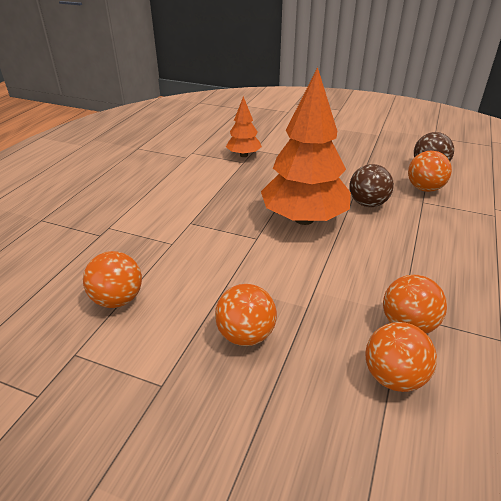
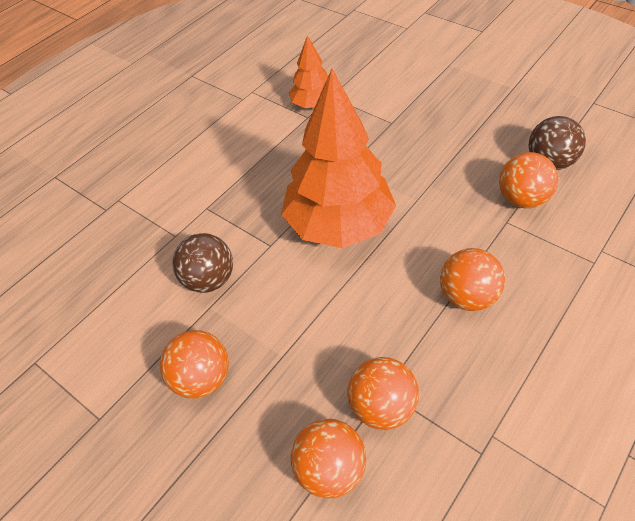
camera: 20 degrees right, 15 degrees up
orange ball [83,251,142,308] -> orange ball moved to [440,248,505,311]
brown ball [349,164,394,207] -> brown ball moved to [172,233,233,293]

